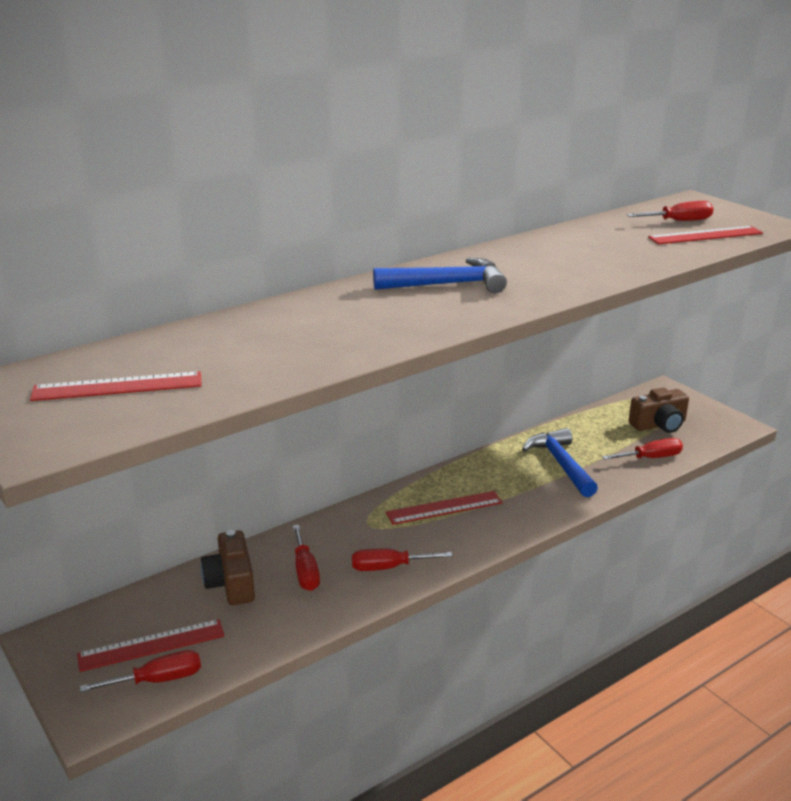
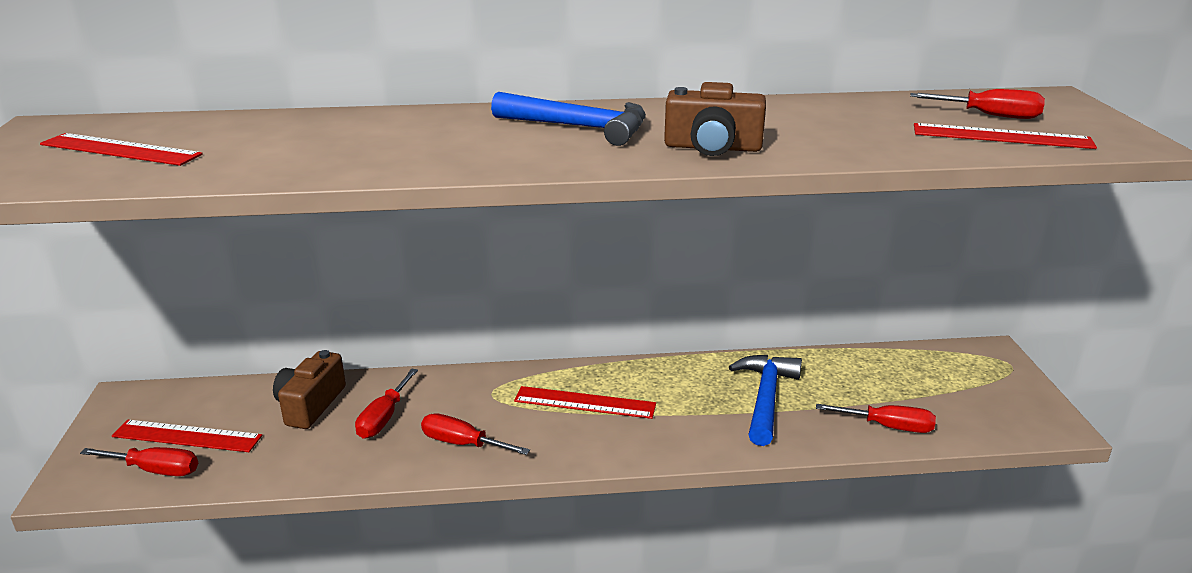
camera: 30 degrees right, 0 degrees up
brown camera [628,387,689,433] -> brown camera moved to [664,82,766,156]

